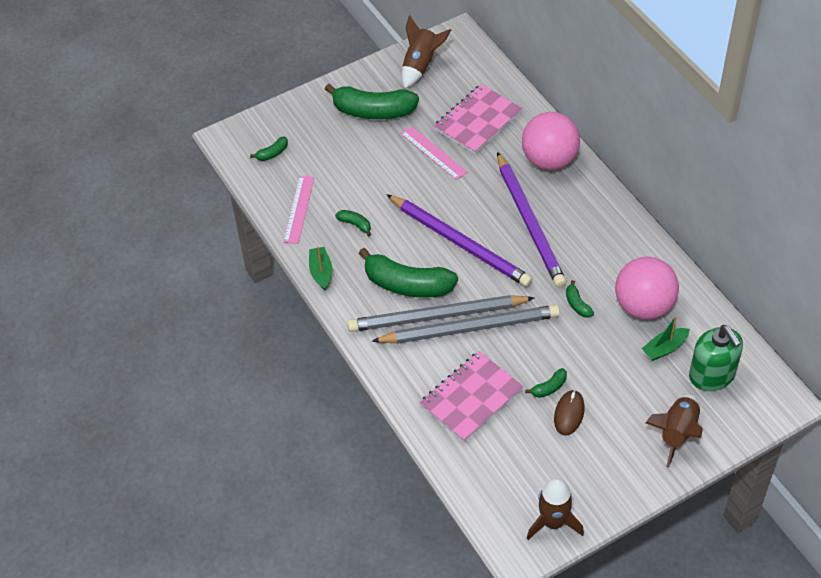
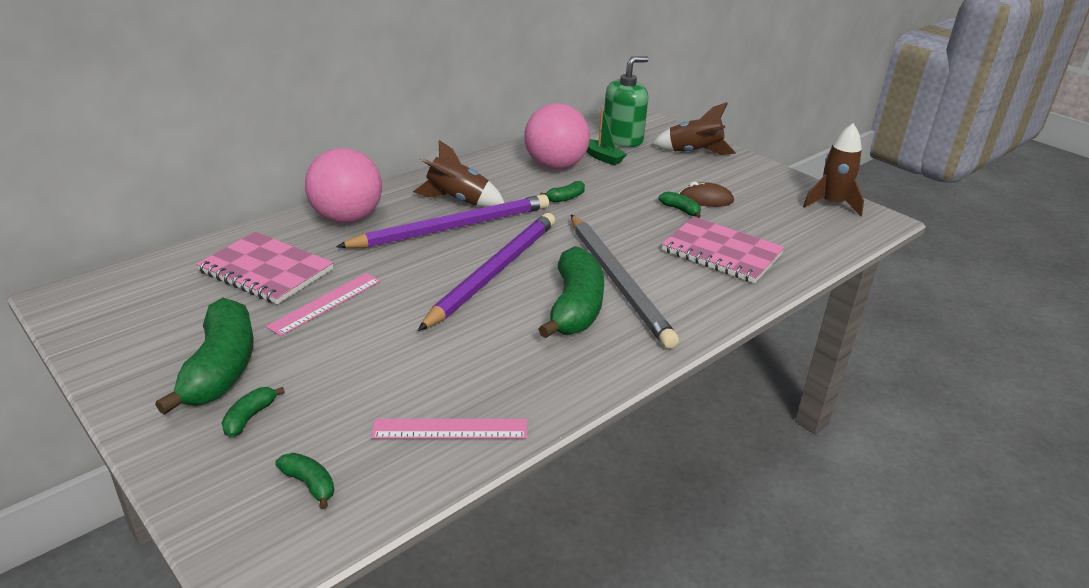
camera: 105 degrees left, 20 degrees down
green boat [309,246,332,290] -> none
green banana [335,210,371,237] -> green banana moved to [222,387,285,437]
grey pencil [372,305,560,344] -> none
brown rocket [402,15,451,88] -> brown rocket moved to [413,140,504,207]

